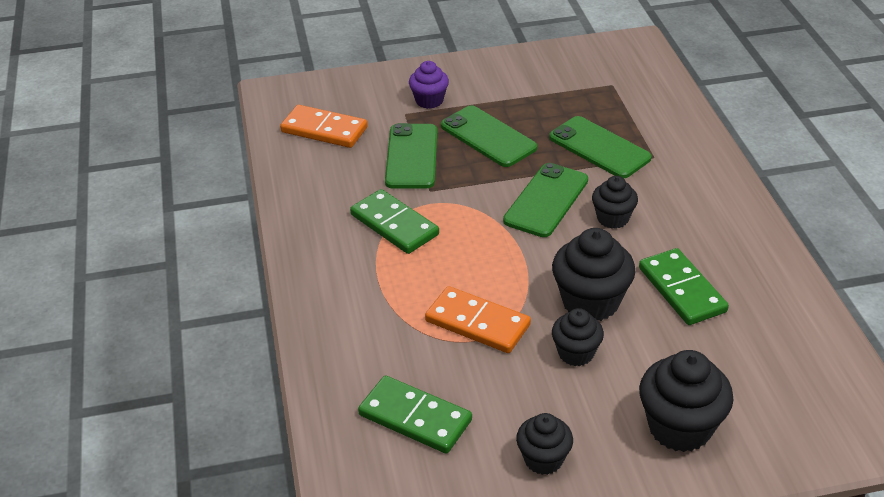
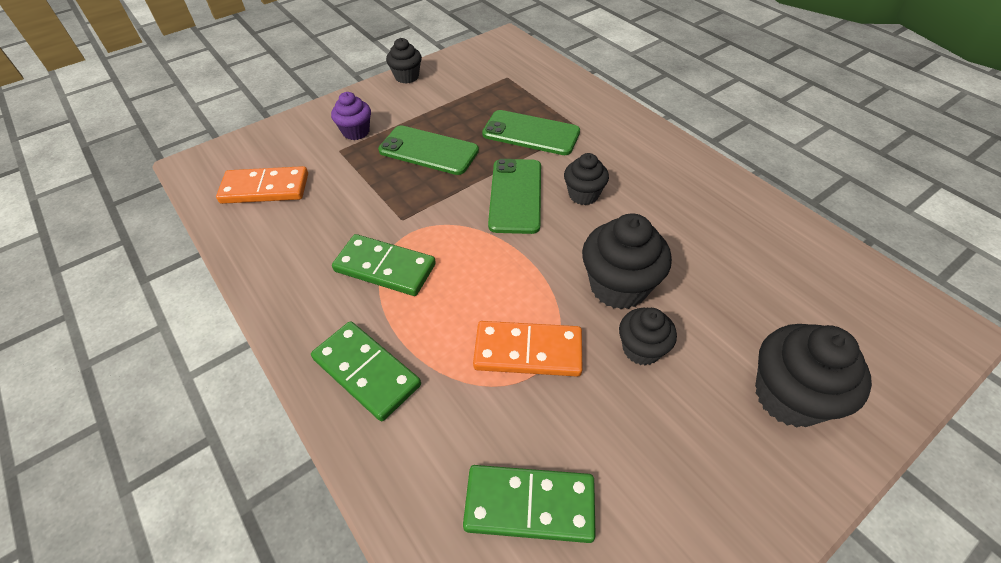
camera: 25 degrees left, 10 degrees up
green phone [385,123,437,189] -> none
black cupcake [516,413,573,475] -> black cupcake moved to [386,38,422,84]
green domino [639,248,729,325] -> green domino moved to [311,321,421,421]

